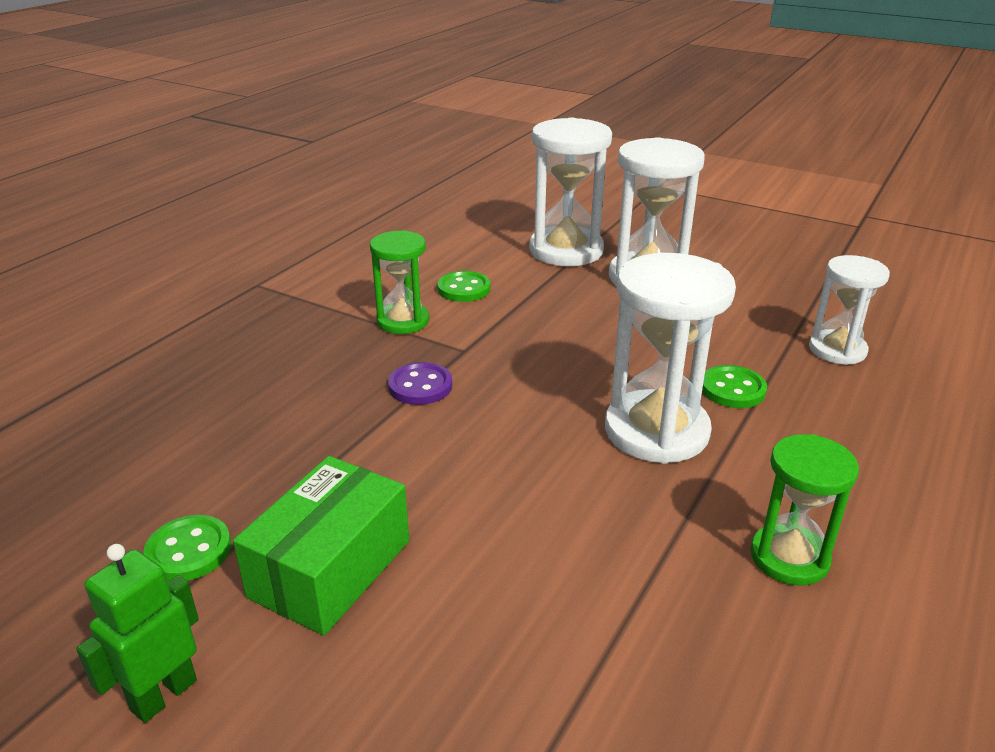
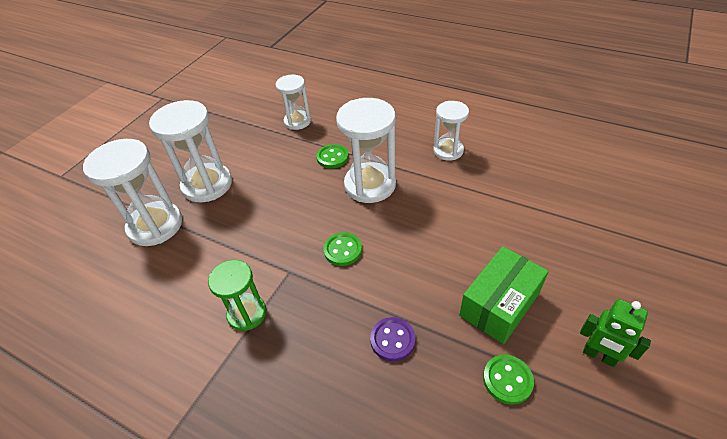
camera: 90 degrees left, 15 degrees up
green box [233,456,409,635] -> green box turned 75 degrees counterclockwise [459,246,549,344]
purple button [388,362,452,405] -> purple button moved to [370,317,415,361]
green button [437,271,490,302] -> green button moved to [323,232,362,266]
green hourglass [751,434,859,586] -> white hourglass [433,101,469,160]

